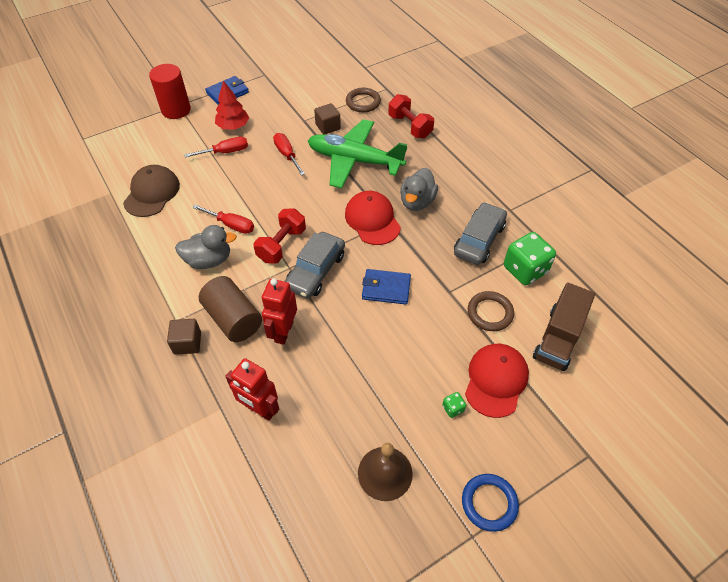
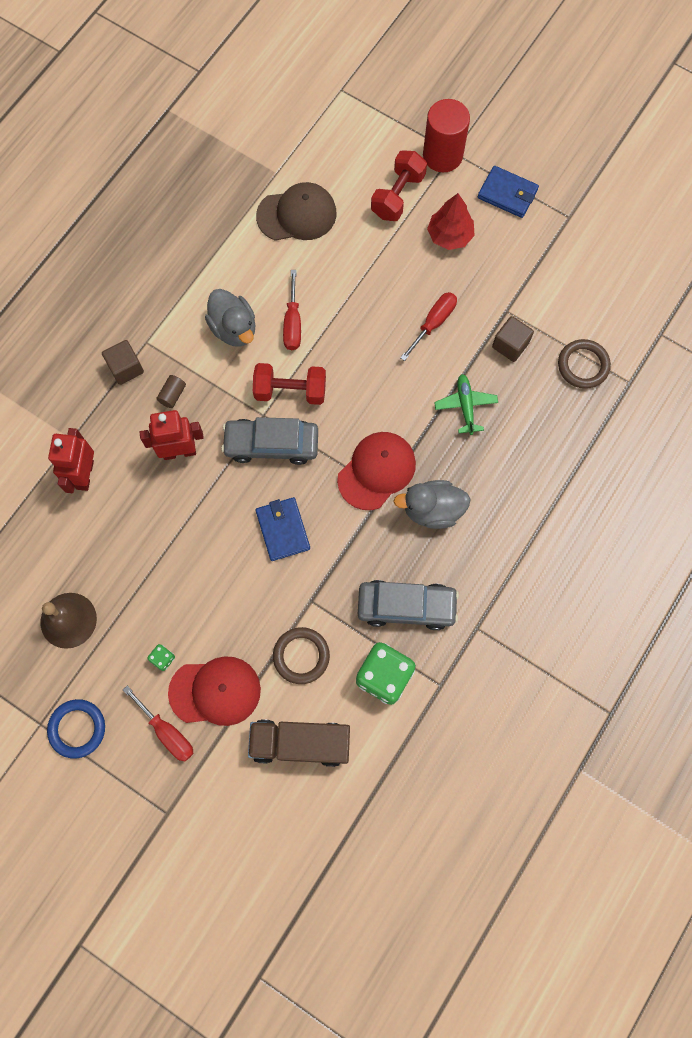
camera: 65 degrees right, 20 degrees up
red screwdriver [184,137,248,158] -> red screwdriver moved to [123,686,194,761]
brown cylinder [199,276,262,342] -> brown cylinder [156,375,186,408], size x0.43
green plane [308,119,407,188] -> green plane [434,374,498,435], size x0.46
red dumbbell [388,94,434,138] -> red dumbbell moved to [371,150,427,221]

